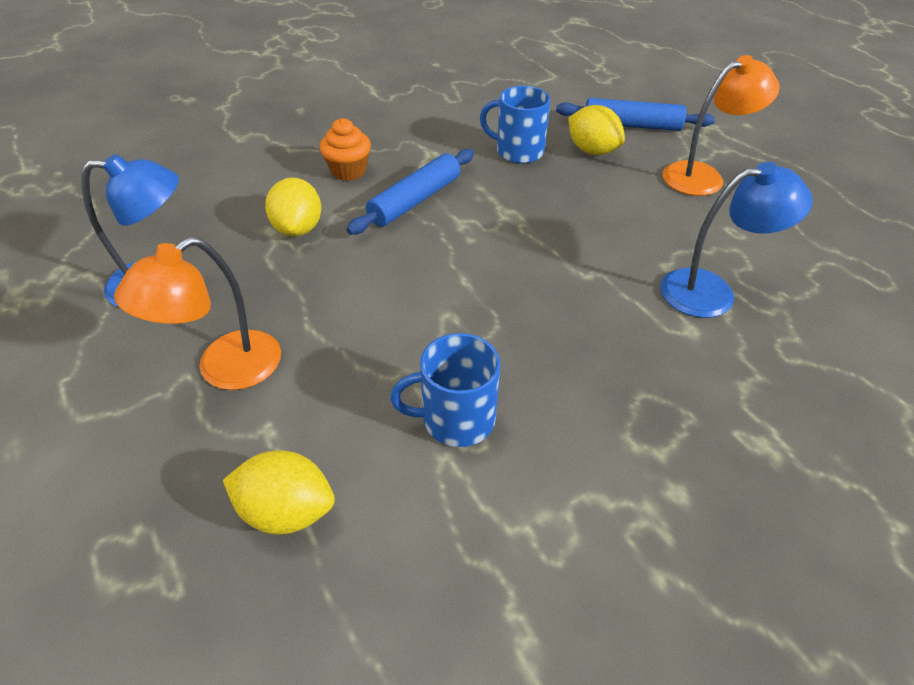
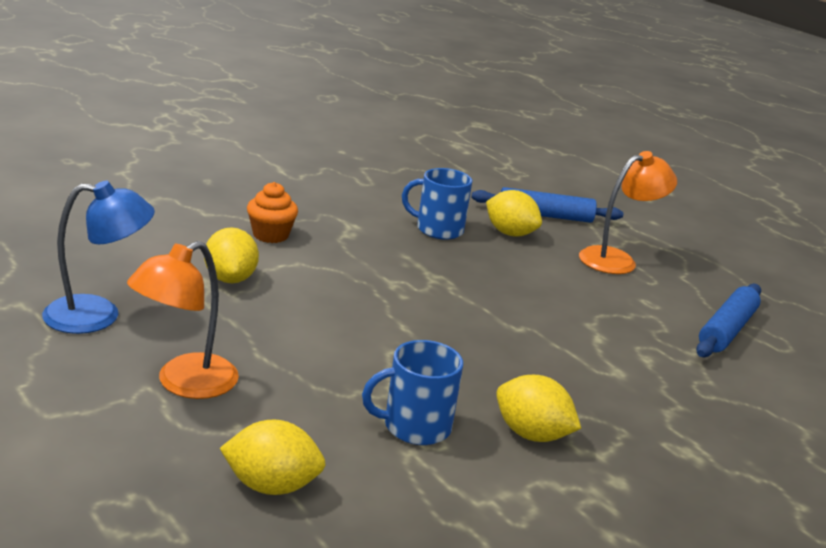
camera: 10 degrees left, 20 degrees down
blue rolling pin [347,149,474,235] -> blue rolling pin moved to [696,283,761,357]
blue lamp [660,162,813,318] -> none
none -> yellow lemon [496,375,581,442]

